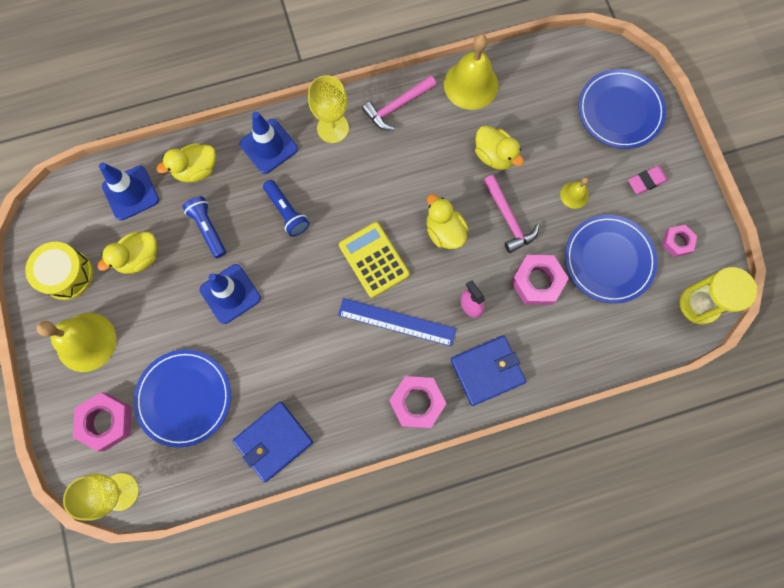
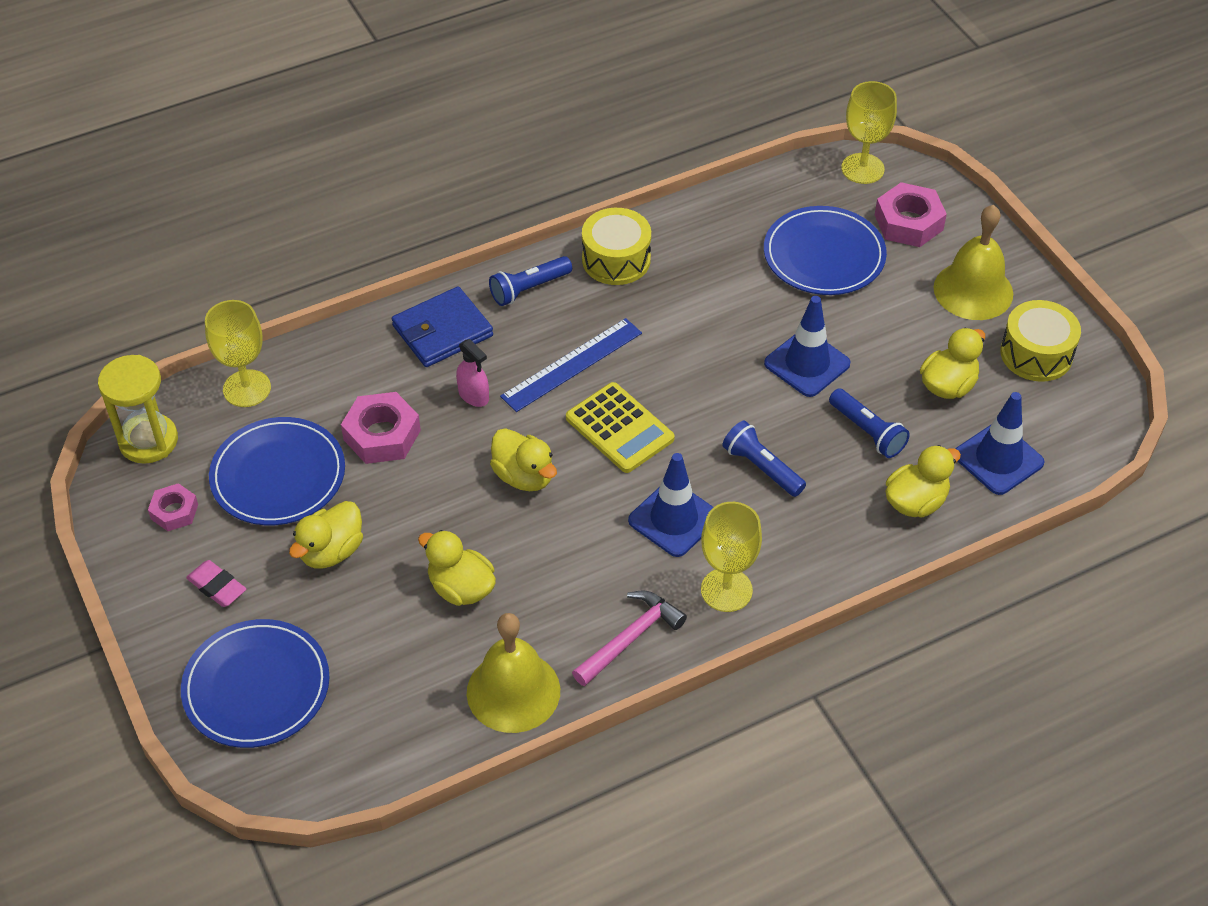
camera: 170 degrees right, 25 degrees down
blue wallet [233,402,313,482] -> none
blue traffic cone [239,112,298,174] -> blue traffic cone moved to [628,453,714,557]
blue ruler [338,298,456,347] -> blue ruler turned 45 degrees counterclockwise [500,318,642,412]
pink nut [389,376,447,429] -> blue flashlight [489,256,572,306]
pink hammer [483,175,539,253] -> none
yellow bell [560,177,589,209] -> yellow duck [289,501,363,569]
pink eraser [628,166,668,194] -> pink eraser turned 75 degrees clockwise [186,560,246,607]
none -> yellow goblet [205,300,271,407]
none -> yellow drum [582,208,651,285]

